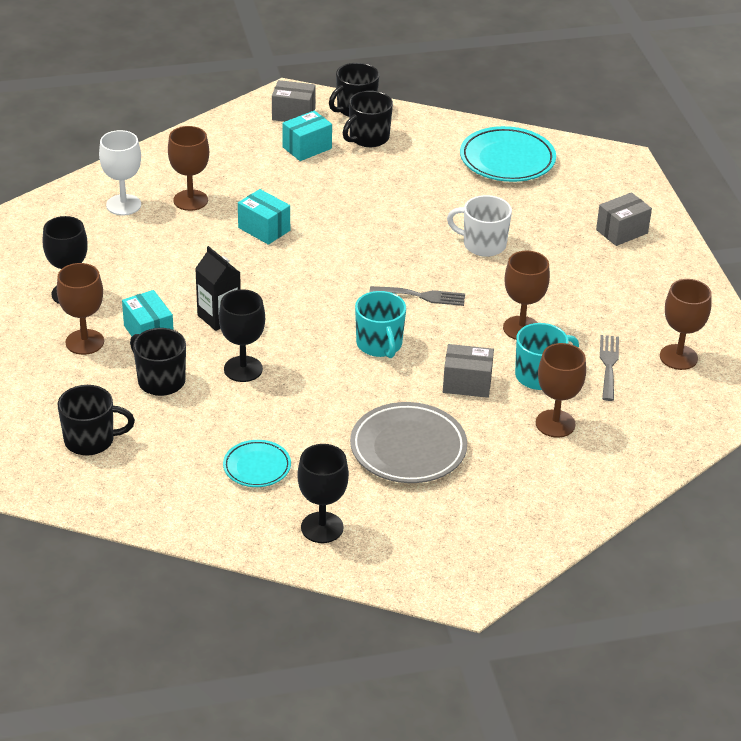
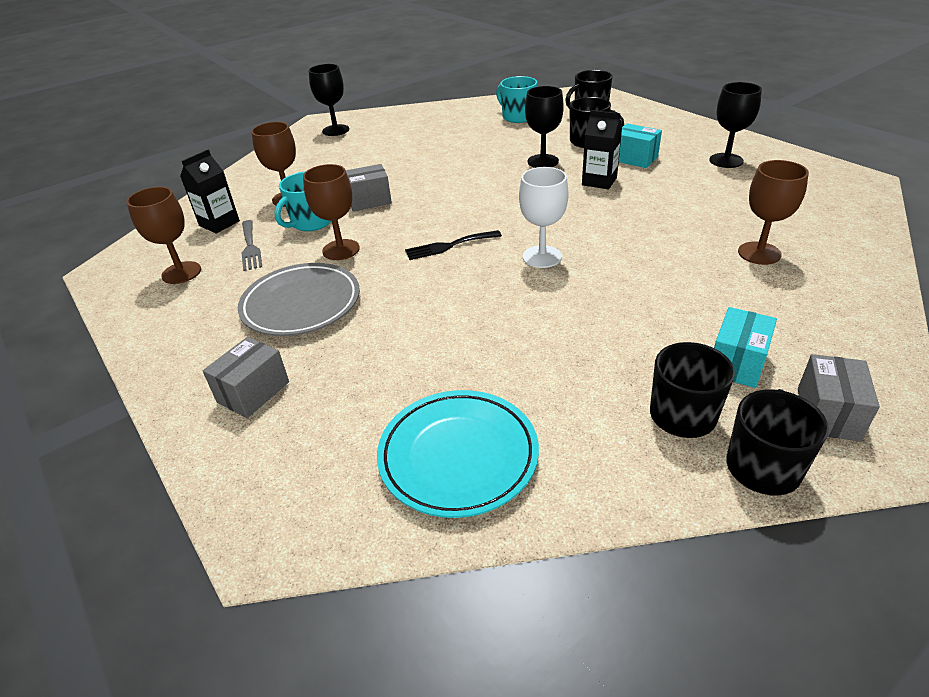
camera: 160 degrees right, 0 degrees up
brown goblet [57,263,104,355] -> none
white goblet [99,130,141,215] -> white goblet moved to [519,167,569,268]
turquoise plate [223,440,291,487] -> none
turquoise box [238,189,290,245] -> none
grey box [272,80,316,122] -> grey box turned 60 degrees counterclockwise [798,354,880,442]
black goblet [297,444,349,543] -> black goblet moved to [309,64,349,136]
grey plate [350,402,467,483] -> grey plate moved to [238,263,360,336]
turquoise mug [355,291,406,358] -> turquoise mug moved to [496,76,537,123]
grey fork [369,286,465,306] -> black fork [405,230,502,260]
white mug [447,195,512,257] -> none
none -> black carton [180,150,240,233]

